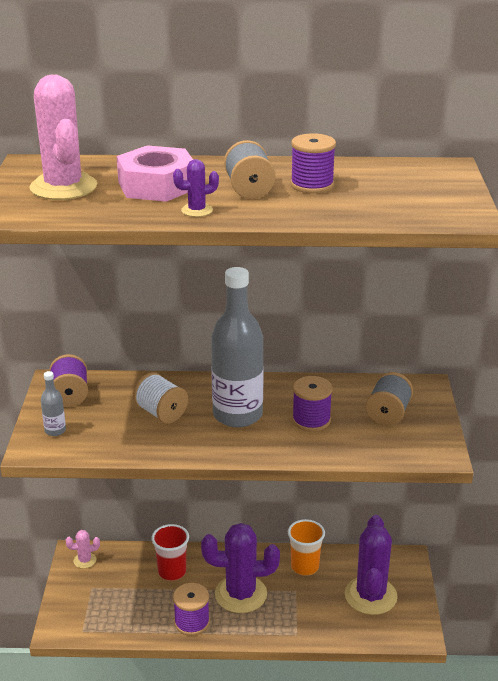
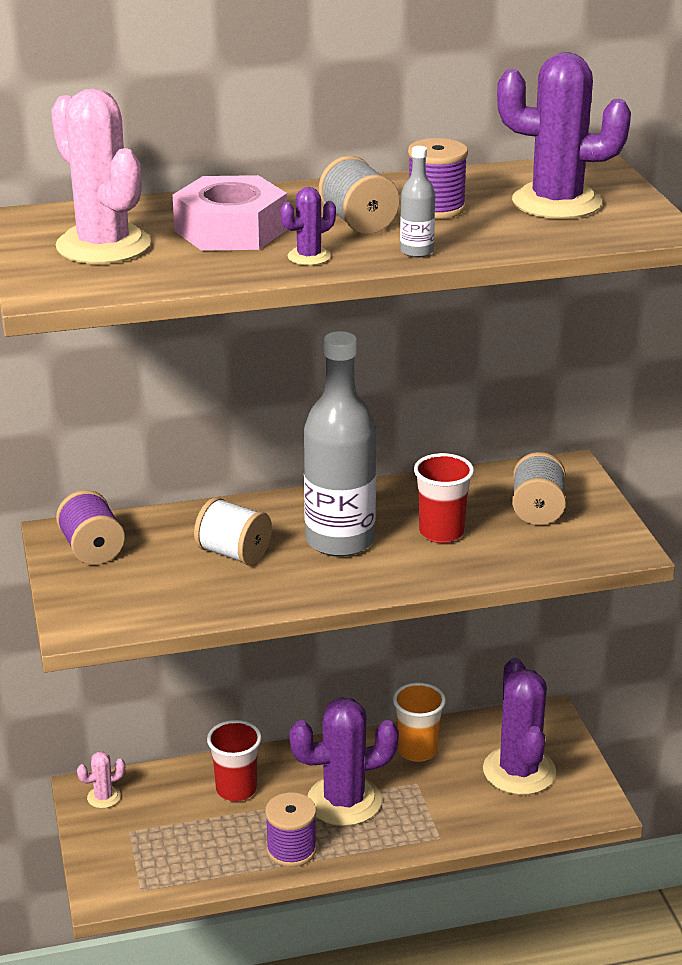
camera: 15 degrees left, 0 degrees up
grey bottle [41,371,66,436] -> grey bottle moved to [400,146,435,258]
purple spool [292,376,332,432] -> red cup [414,453,474,543]
none -> purple cactus [497,52,631,219]

